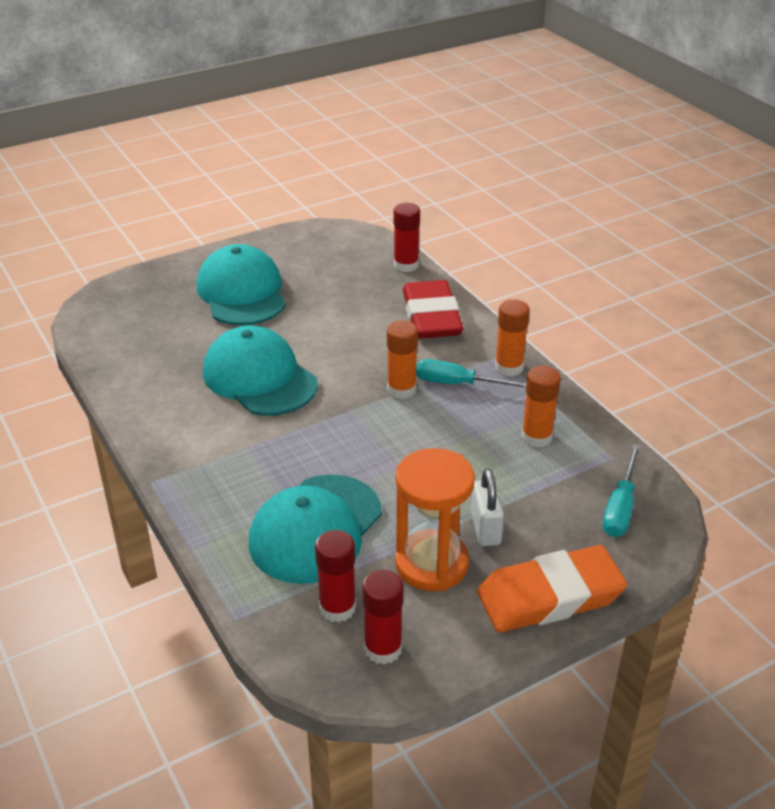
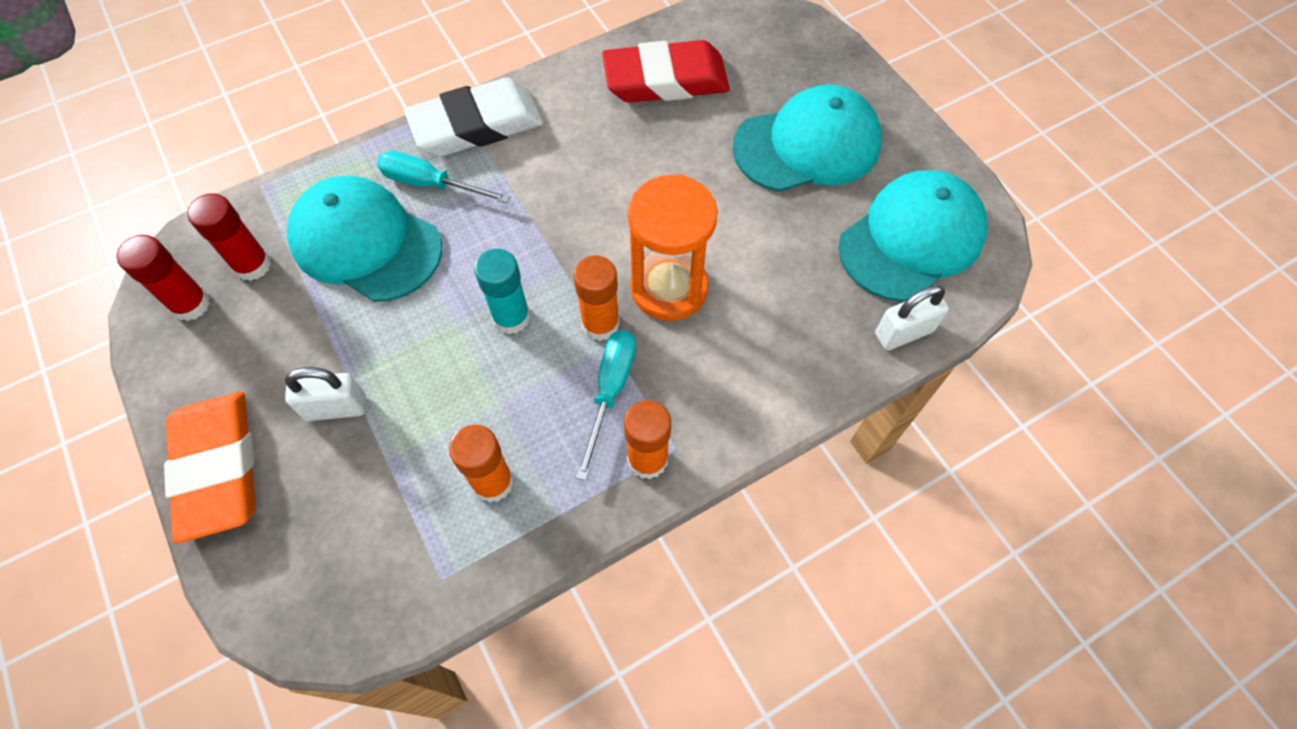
camera: 90 degrees right, 25 degrees up
turquoise cap [203,325,318,416] -> turquoise cap moved to [838,170,987,301]
red glue stick [393,203,420,272] -> white padlock [875,285,949,350]
orange hourglass [395,448,475,591] -> orange hourglass moved to [628,174,718,321]
red eraser [403,280,463,339] -> red eraser moved to [602,40,730,103]
turquoise screwdriver [603,444,641,537] -> turquoise screwdriver moved to [377,151,510,203]
none -> white eraser [404,78,543,156]
none -> turquoise glue stick [474,249,530,334]

